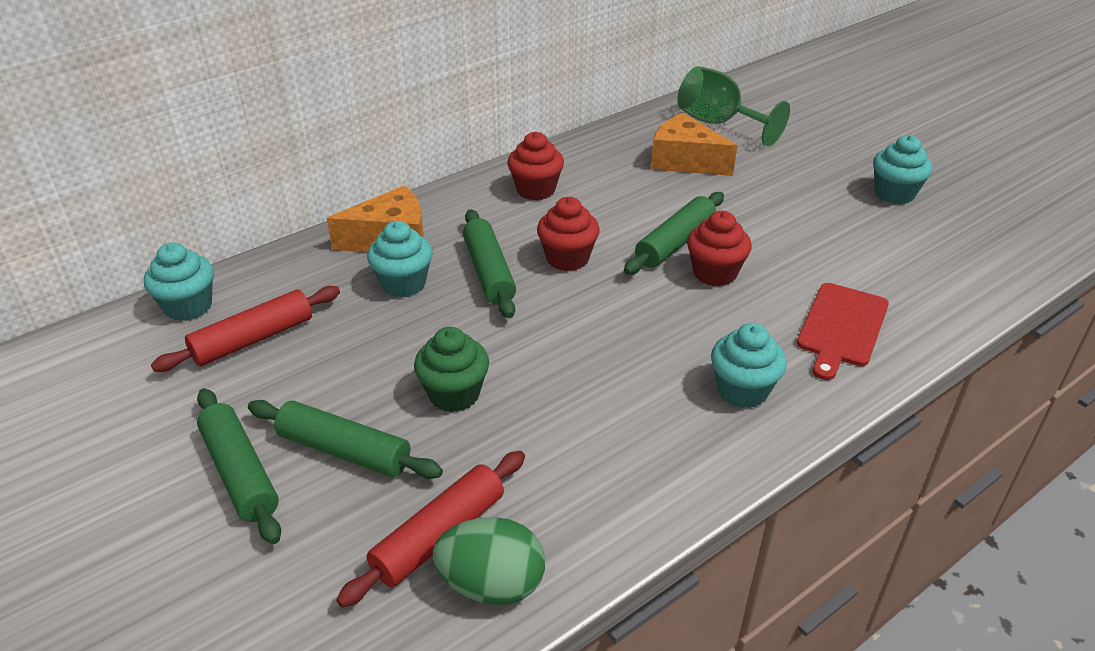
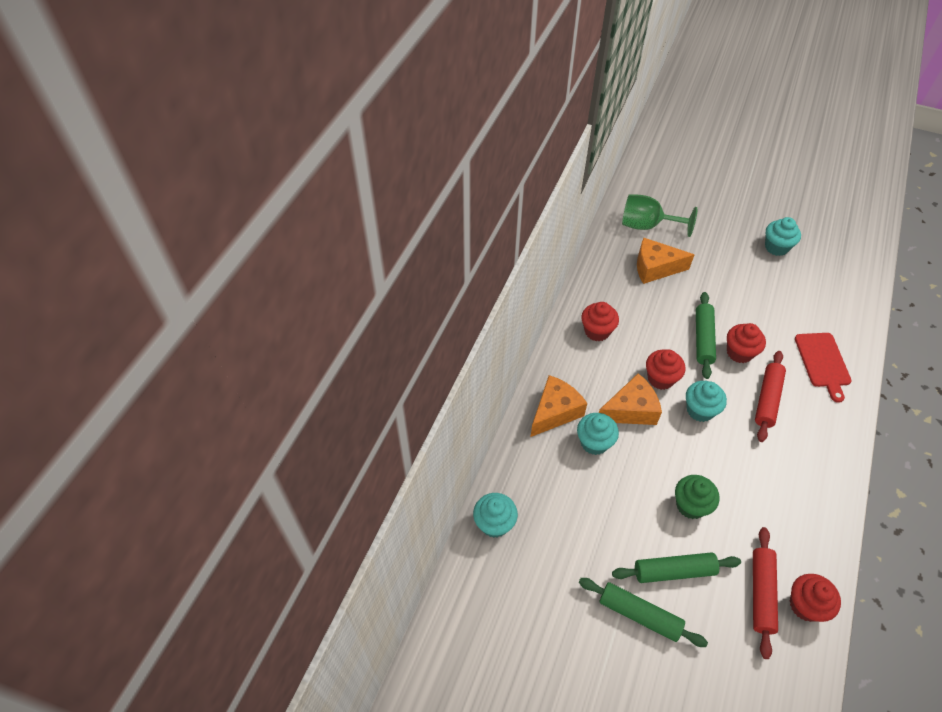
camera: 30 degrees left, 15 degrees up
red rolling pin [151,286,340,372] -> red rolling pin moved to [755,351,786,442]
green egg [433,517,545,605] -> red cupcake [790,574,841,622]
green rolling pin [463,209,516,318] -> orange cheese [599,373,662,425]
turquoise cupcake [711,323,787,408] -> turquoise cupcake moved to [686,381,727,422]

